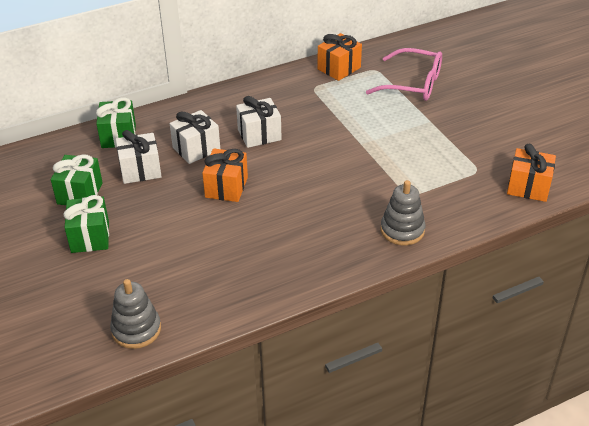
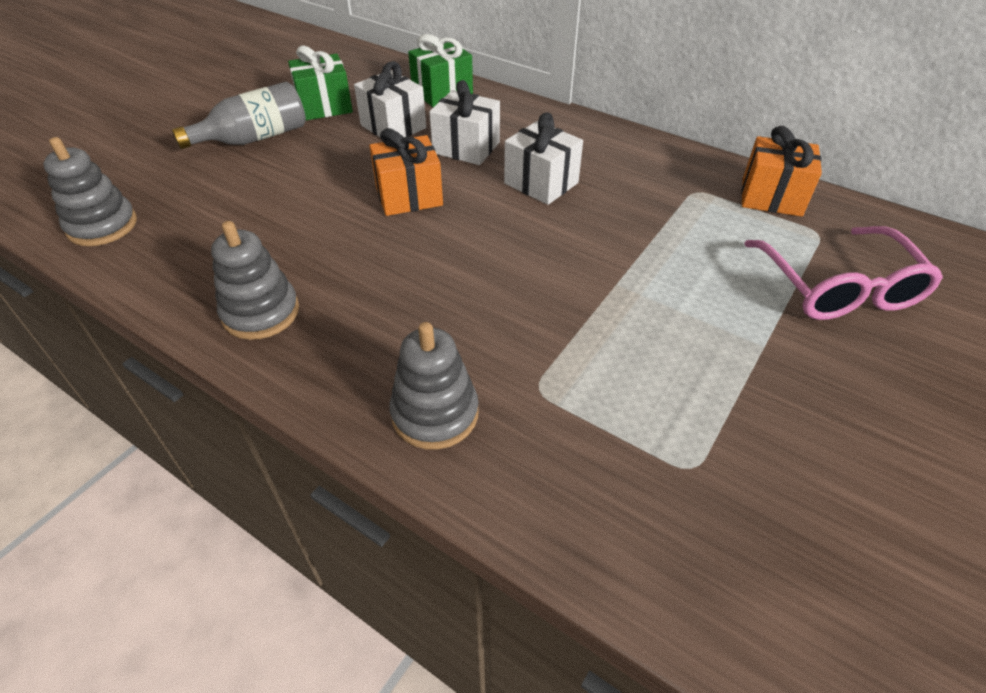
camera: 60 degrees right, 5 degrees up
green gift [63,195,109,253] -> grey bottle [172,81,306,149]
orange gift [507,144,556,202] -> none
none -> grey stacking toy [211,221,299,340]

